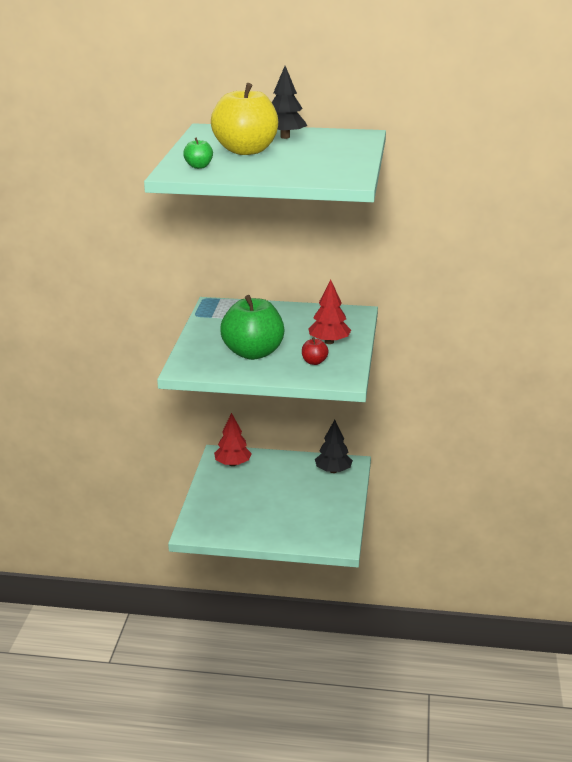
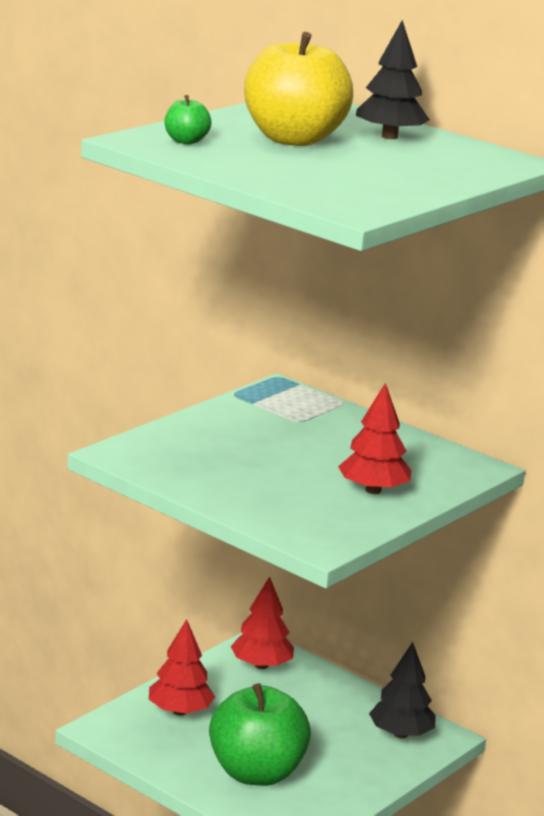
camera: 30 degrees right, 5 degrees down
green apple [220,295,284,360] -> green apple moved to [209,683,311,786]
red apple [302,337,329,365] -> none
none -> red tree [149,619,215,716]

